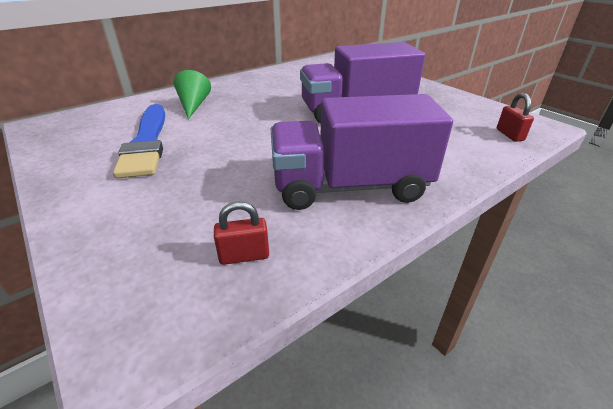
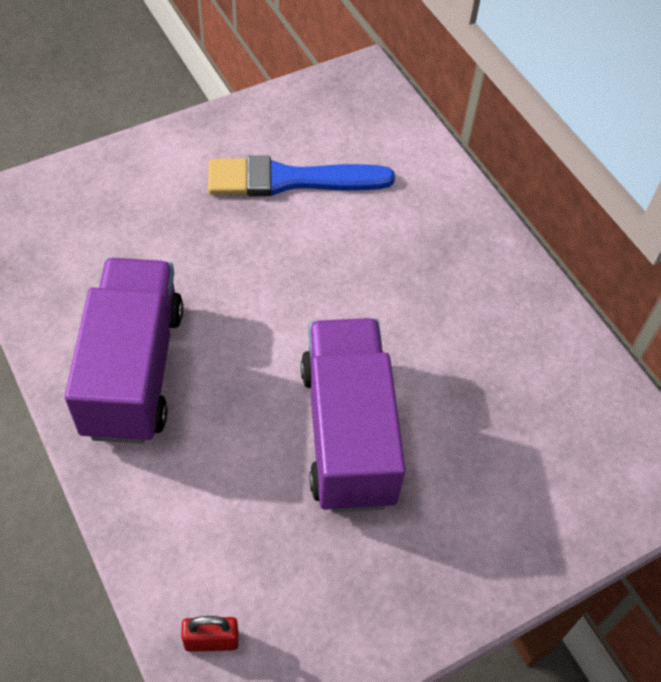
camera: 95 degrees right, 20 degrees up
green cone [173,70,211,119] -> none
red padlock [214,202,269,265] -> none

